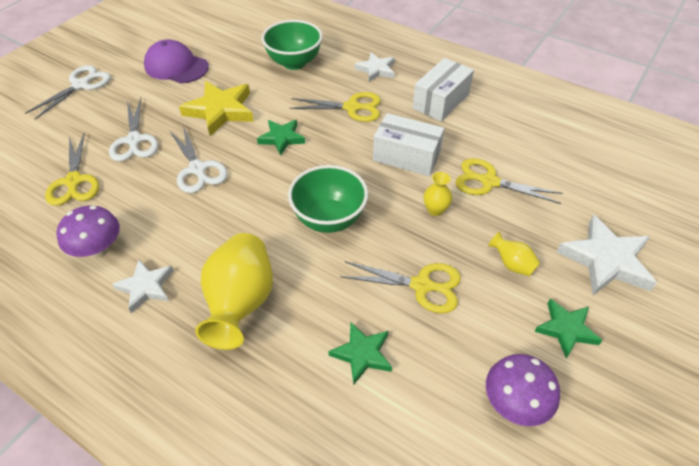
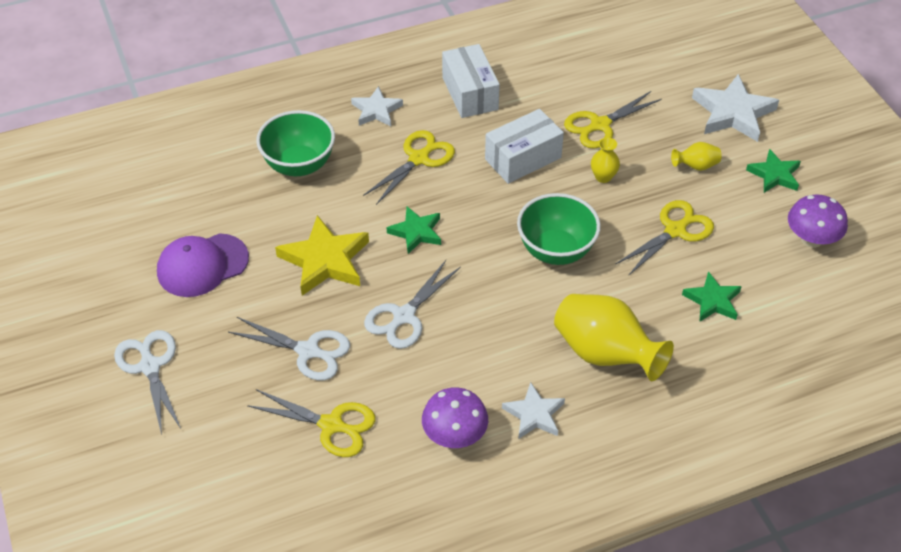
camera: 55 degrees left, 0 degrees up
white scissors [169,125,228,193] -> white scissors turned 120 degrees clockwise [364,260,461,349]

